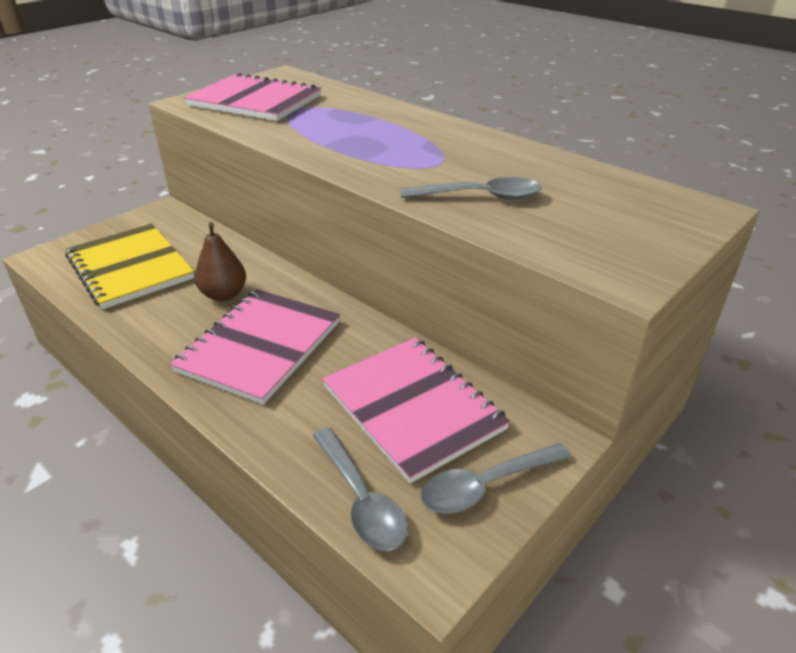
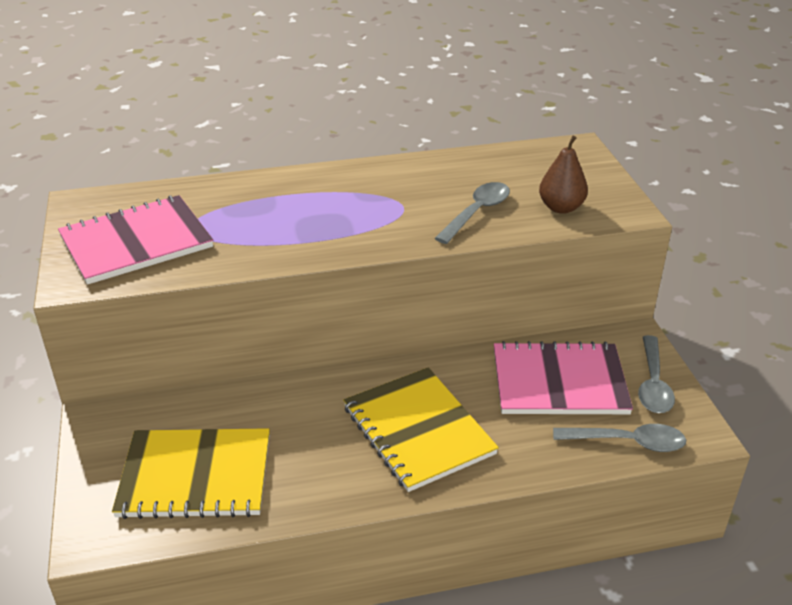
camera: 55 degrees left, 0 degrees up
pink notebook [170,289,340,405] -> yellow notebook [343,367,499,492]
brown pear [195,222,246,301] -> brown pear moved to [539,136,588,214]

